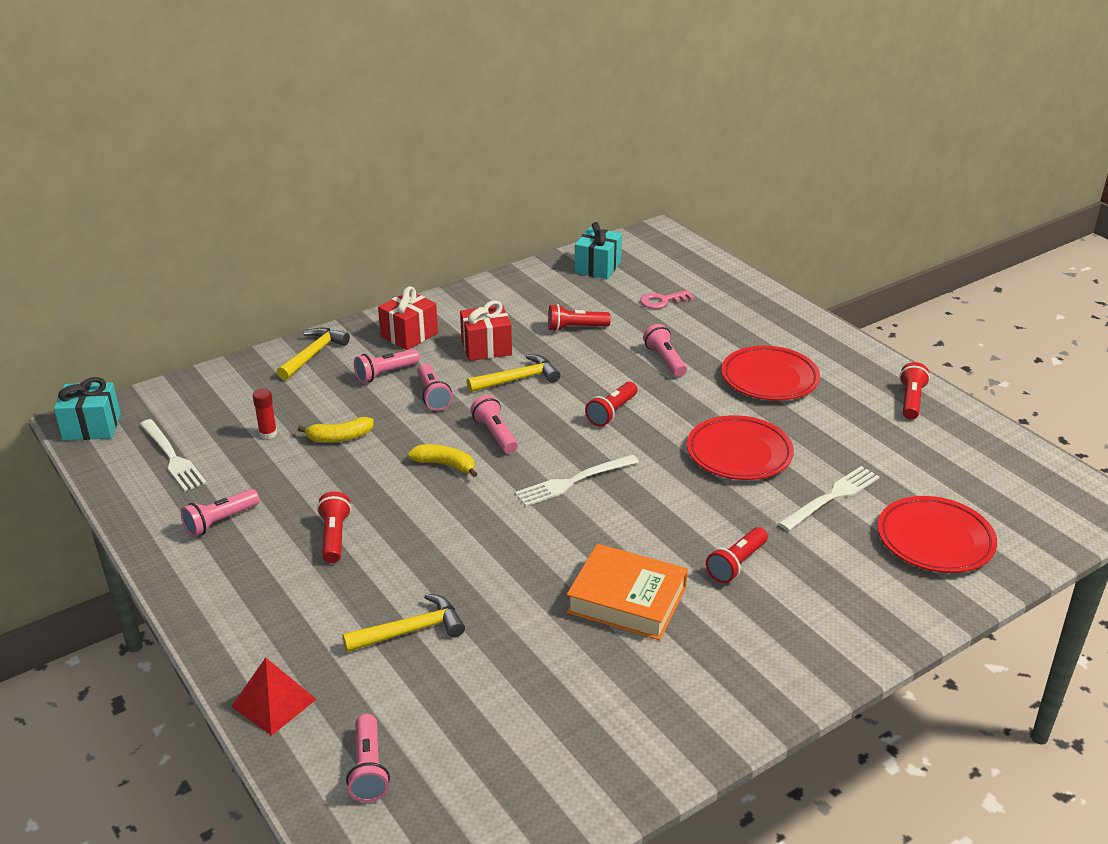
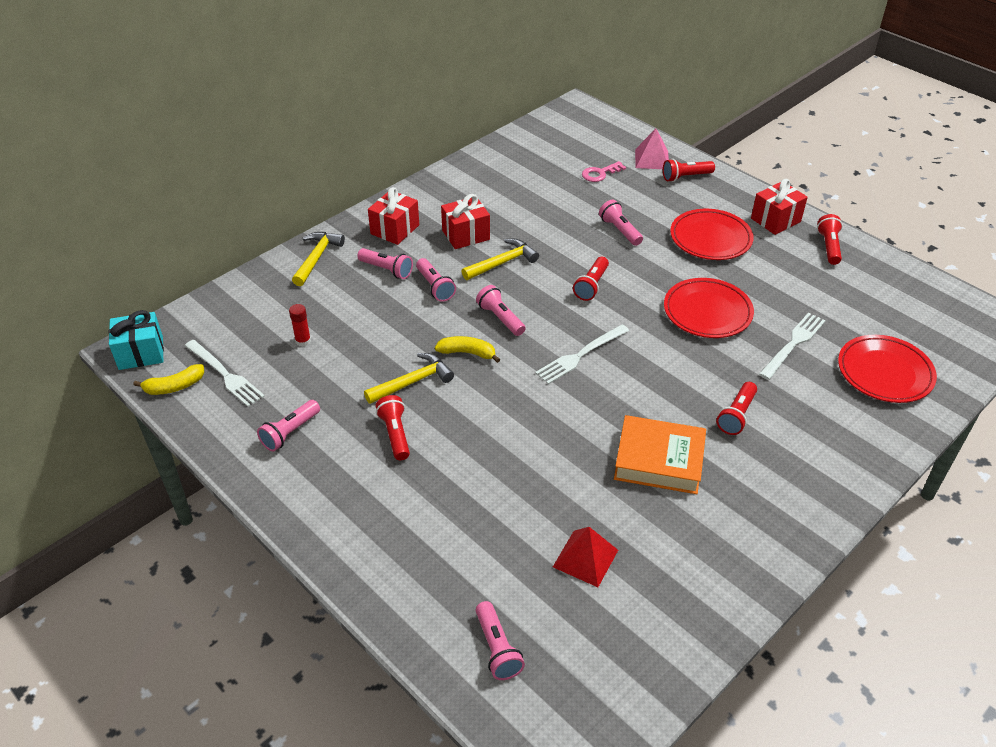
camera: 10 degrees left, 10 degrees up
red pyramid [231,657,317,736] -> red pyramid moved to [553,527,618,587]
yellow banana [298,417,374,442] -> yellow banana moved to [133,364,204,395]
yellow hammer [342,594,465,652] -> yellow hammer moved to [364,353,454,404]
pink flashlight [354,349,420,383] -> pink flashlight turned 105 degrees counterclockwise [357,248,413,279]
red flashlight [548,304,611,331] -> red flashlight moved to [663,159,715,182]
turquoise gift [575,222,622,279] -> none
none -> pink pyramid [635,129,669,169]
none -> red gift [751,179,808,235]

